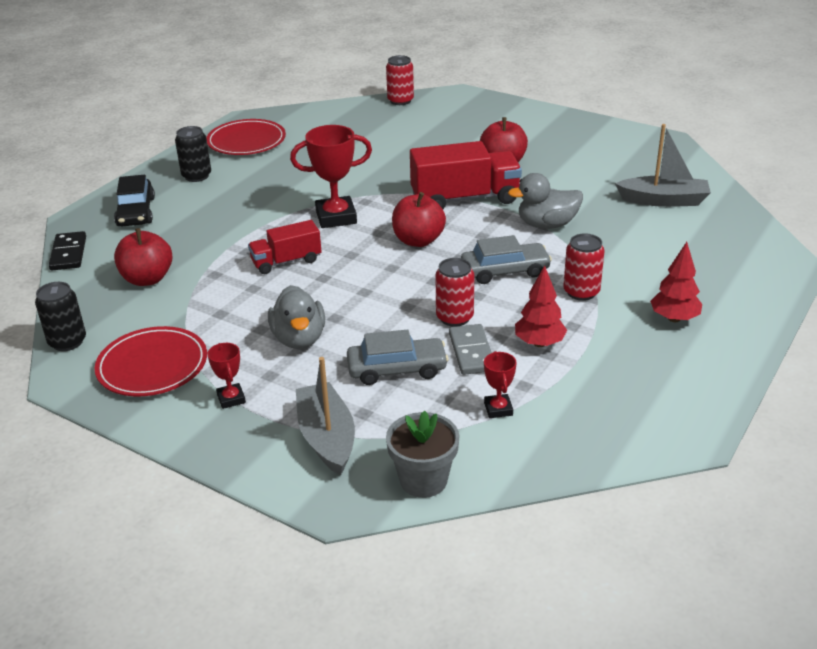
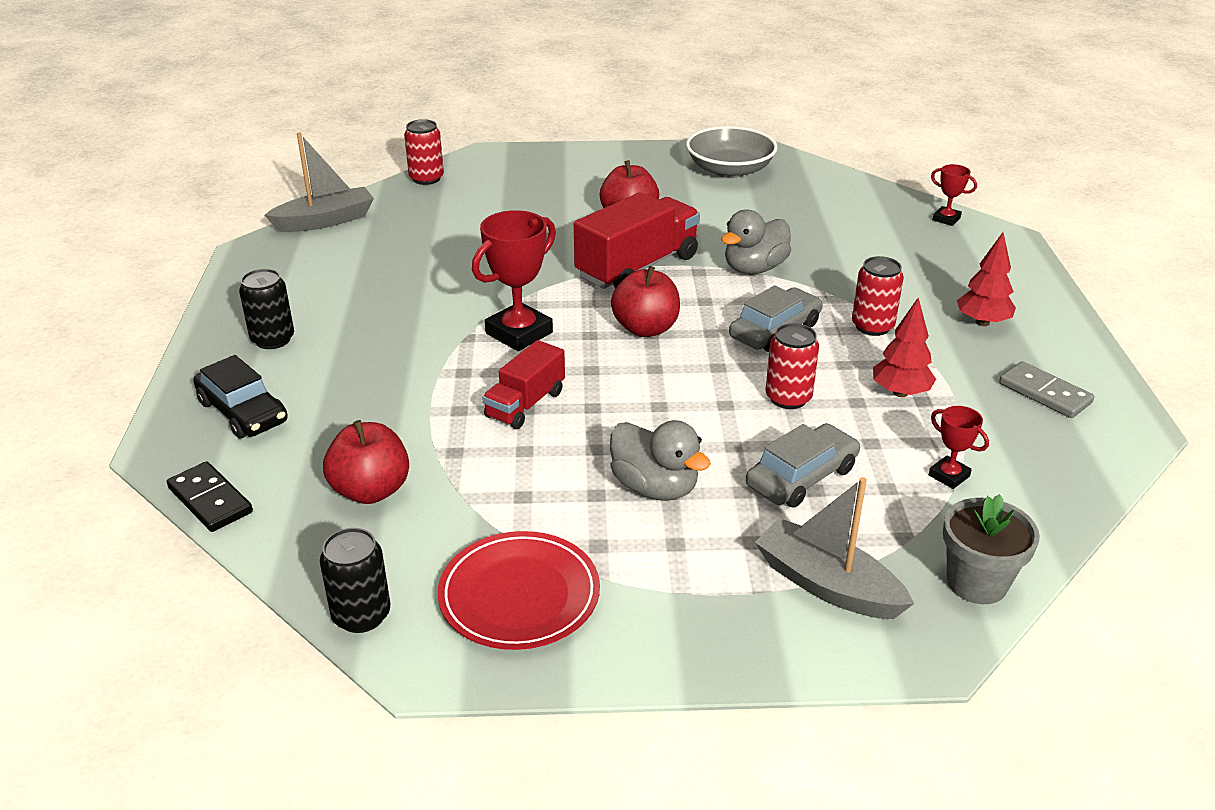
camera: 35 degrees left, 0 degrees up
red plate [206,119,286,155] -> none
red trophy [207,343,246,409] -> red trophy moved to [931,164,977,226]
grey domino [449,324,492,375] -> grey domino moved to [999,361,1095,418]
grey boat [615,124,711,207] -> grey boat moved to [265,132,374,232]
none -> grey bowl [686,126,778,178]

